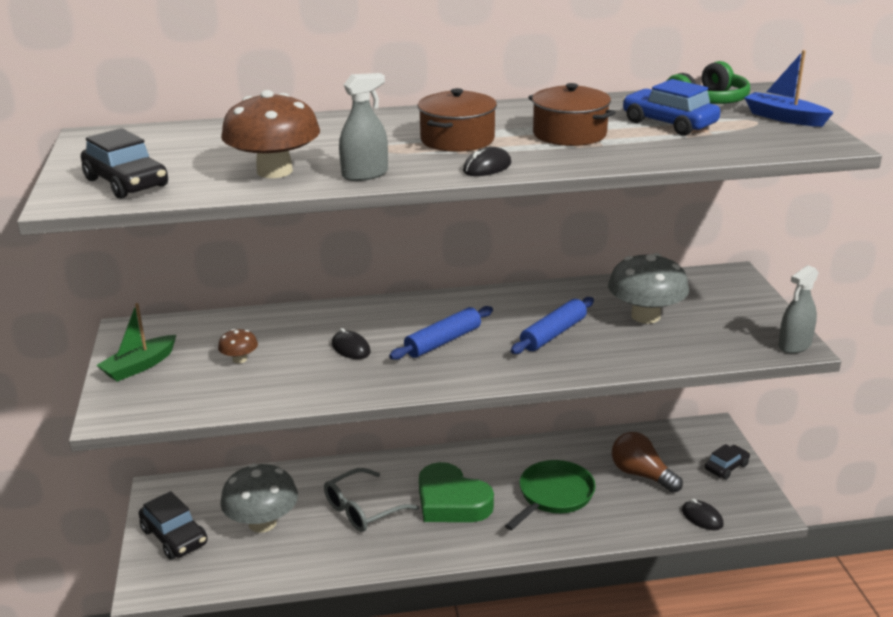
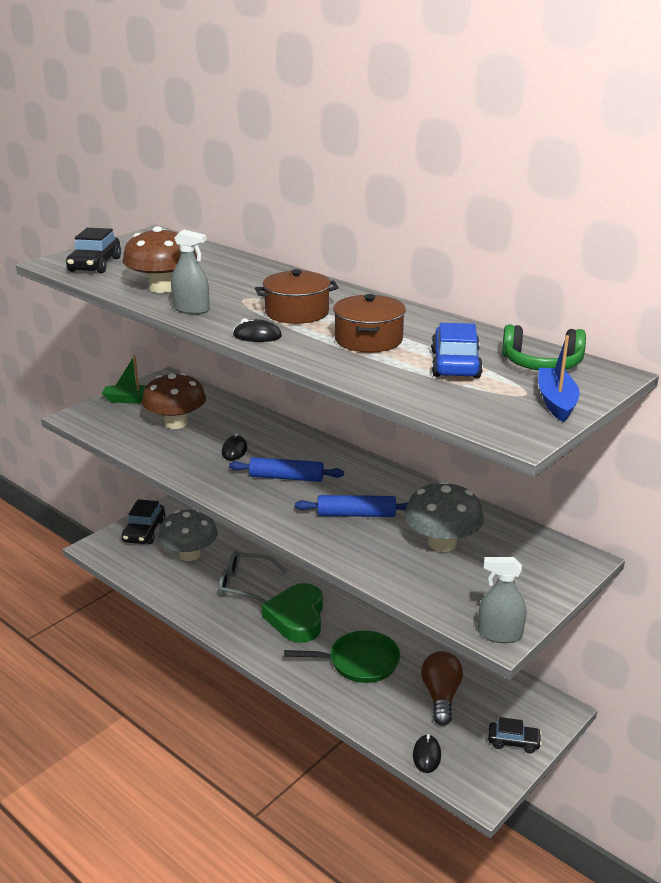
camera: 50 degrees right, 0 degrees up
brown mushroom [218,329,258,364] -> brown mushroom [142,373,206,429], size x2.14

